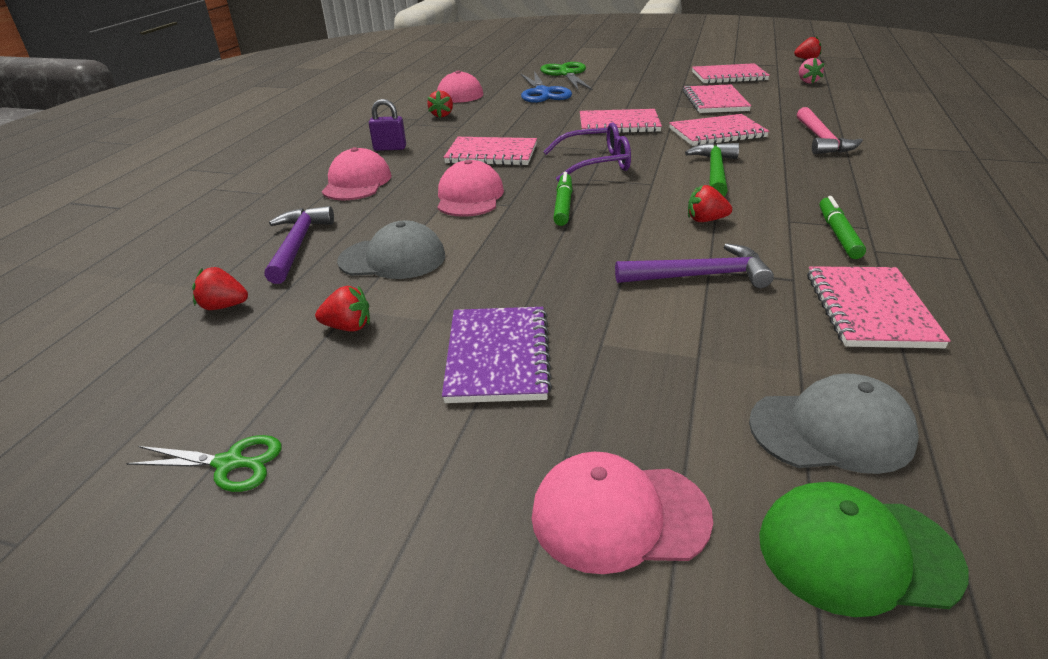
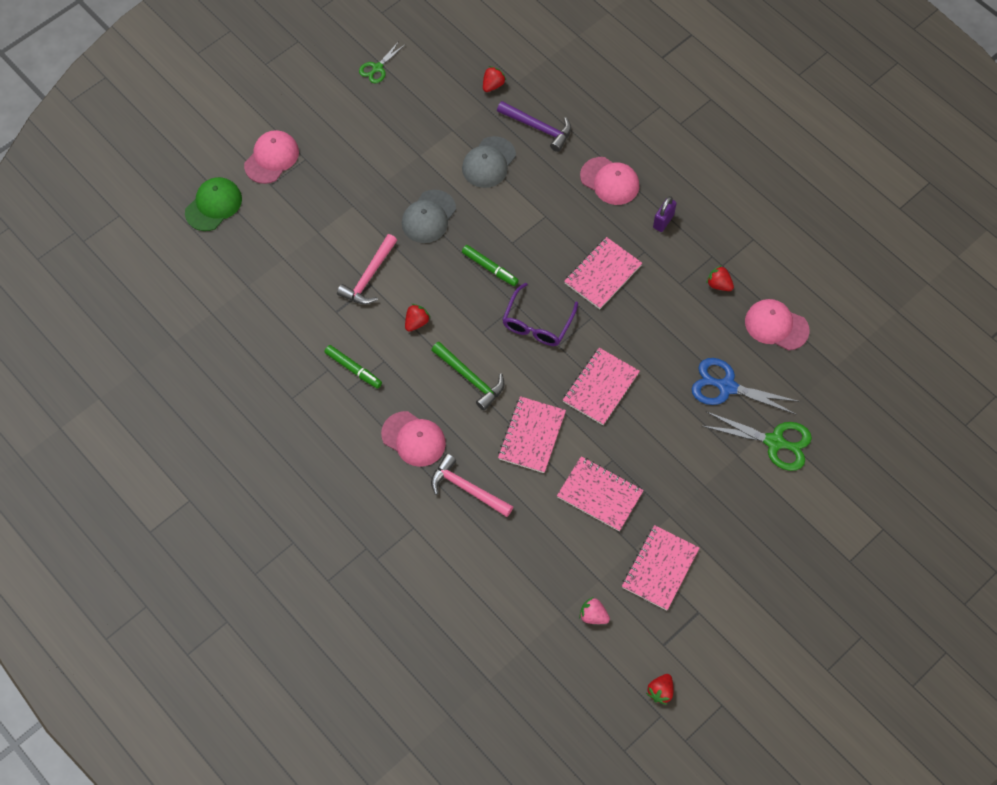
camera: 120 degrees right, 30 degrees up
red strawberry [315,286,370,332] -> none
pink cap [437,160,504,217] -> pink cap moved to [381,411,446,467]
purple notebook [442,307,552,403] -> none
purple hammer [615,243,774,288] -> pink hammer [337,234,397,304]
grey cap [749,373,919,474] -> grey cap moved to [402,190,456,243]
pink notebook [807,266,951,348] -> none

